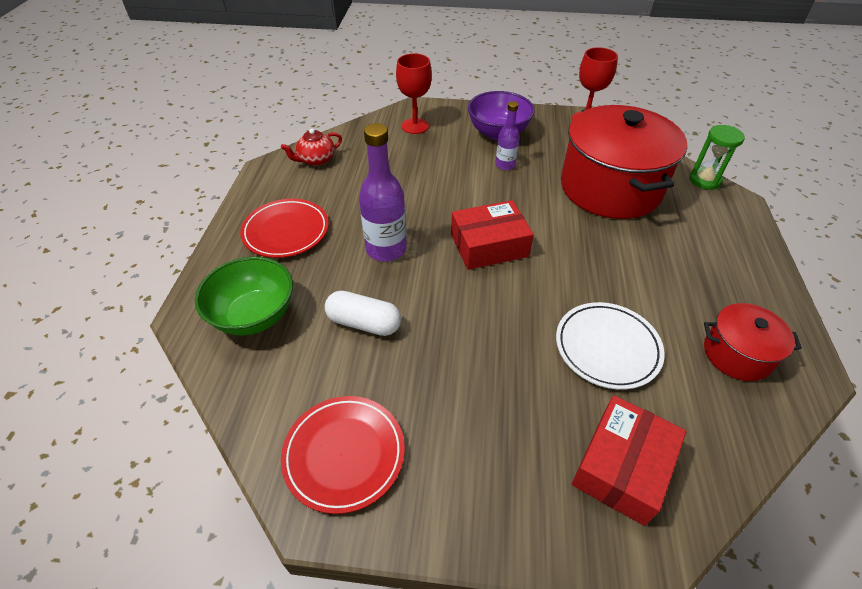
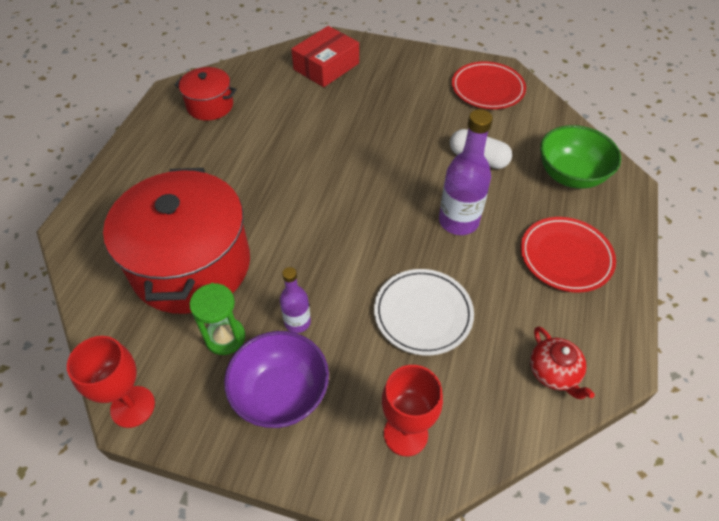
camera: 170 degrees left, 5 degrees up
red teapot [281,129,342,166] -> red teapot turned 90 degrees clockwise [530,326,595,399]
red box [451,200,534,270] -> none
white plate [556,302,665,390] -> white plate moved to [374,269,474,356]
green hourglass [689,125,745,190] -> green hourglass moved to [190,283,245,355]

